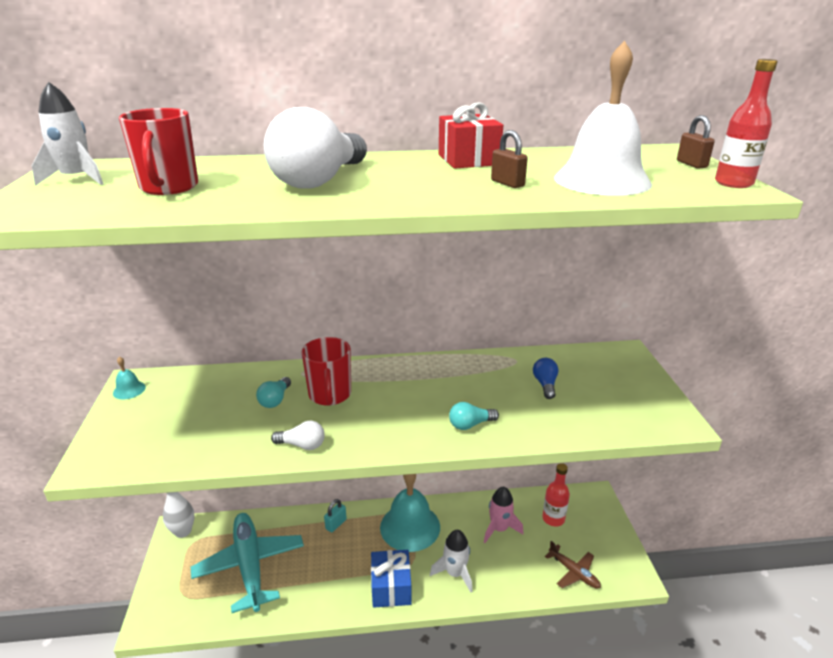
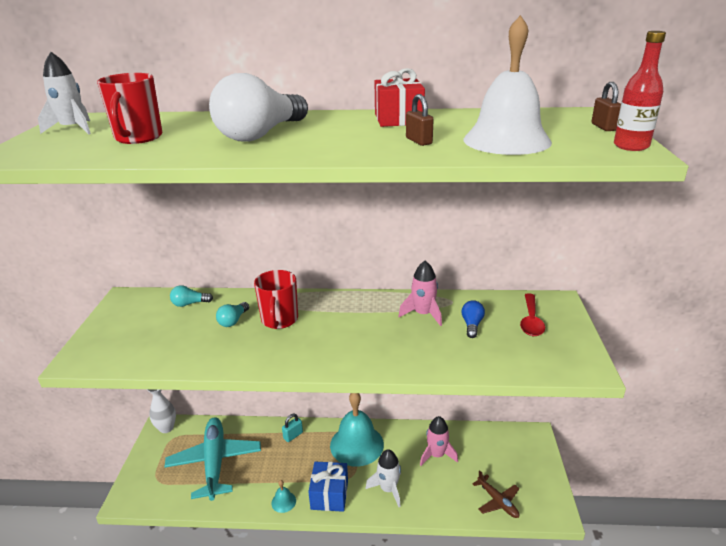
camera: 10 degrees right, 0 degrees up
turquoise bell [113,356,146,399] -> turquoise bell moved to [271,480,296,513]
white light bulb [271,421,325,450] -> none
turquoise light bulb [449,402,499,430] -> turquoise light bulb moved to [170,285,213,307]
red bottle [542,463,570,527] -> none
none -> pink rocket [398,261,442,326]
none -> red spoon [520,293,545,336]

